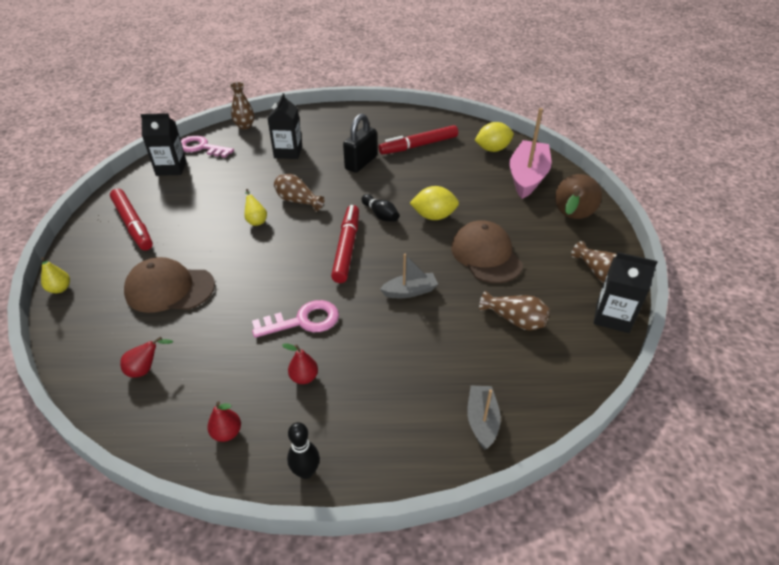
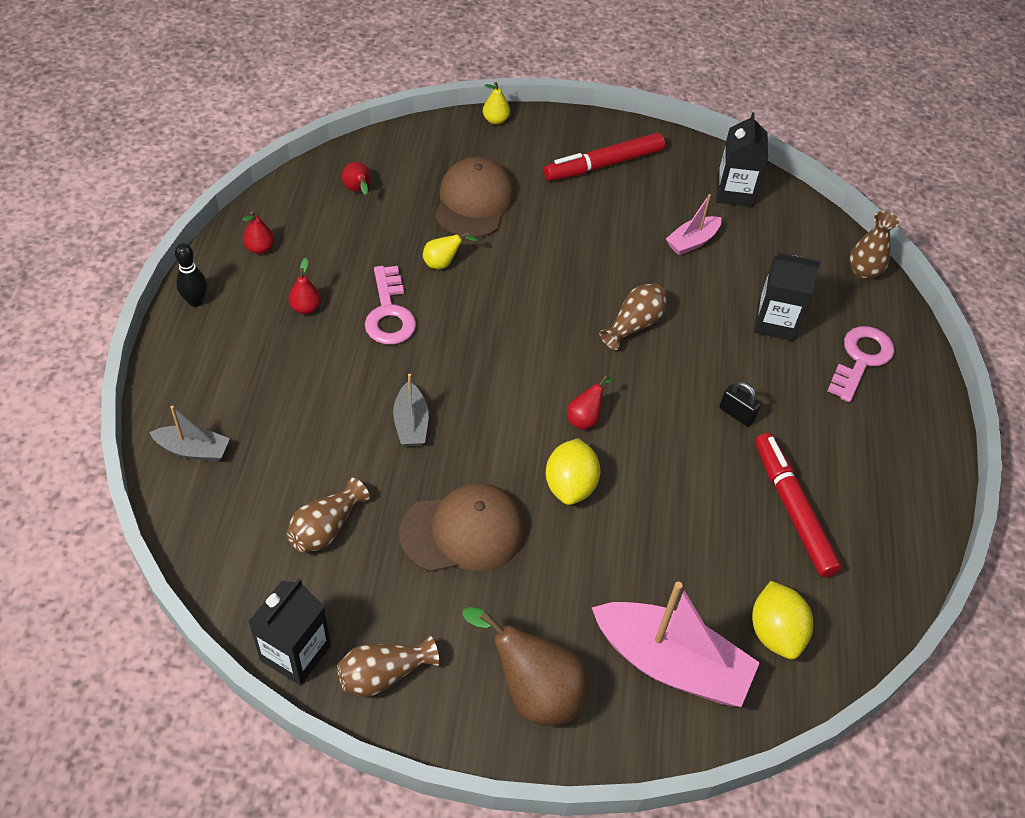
camera: 95 degrees right, 10 degrees up
pink key [181,136,234,158] -> pink key moved to [827,326,895,402]
yellow pear [244,189,267,226] -> yellow pear moved to [423,232,478,269]
red marker [331,205,359,283] -> none
black padlock [343,113,377,173] -> black padlock [719,382,761,427], size x0.54
black bowling pin [361,194,399,221] -> red pear [567,376,613,430]
none -> pink boat [666,194,722,256]

